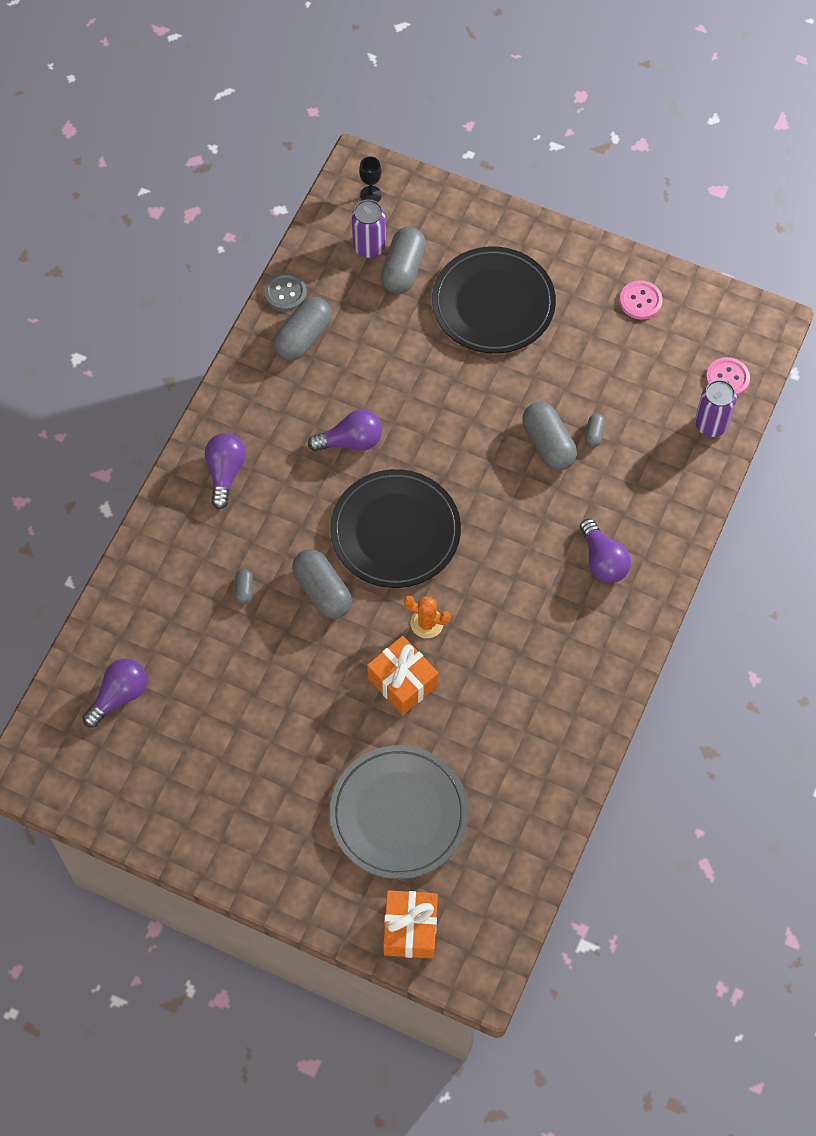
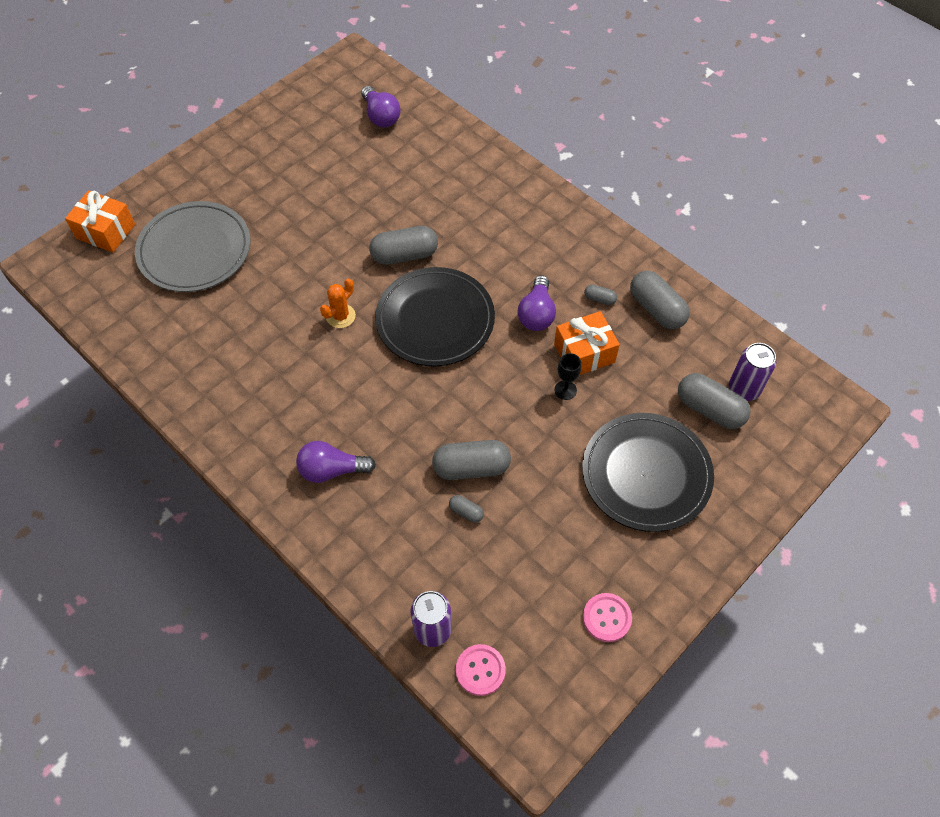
camera: 110 degrees right, 5 degrees down
purple light bulb [205,433,246,509] -> none
grey capsule [235,569,253,605] -> grey capsule moved to [584,285,617,305]
grey button [264,272,307,311] -> none
black goblet [359,157,382,202] -> black goblet moved to [555,353,581,400]
orange gift [367,636,438,715] -> orange gift moved to [554,311,620,375]

